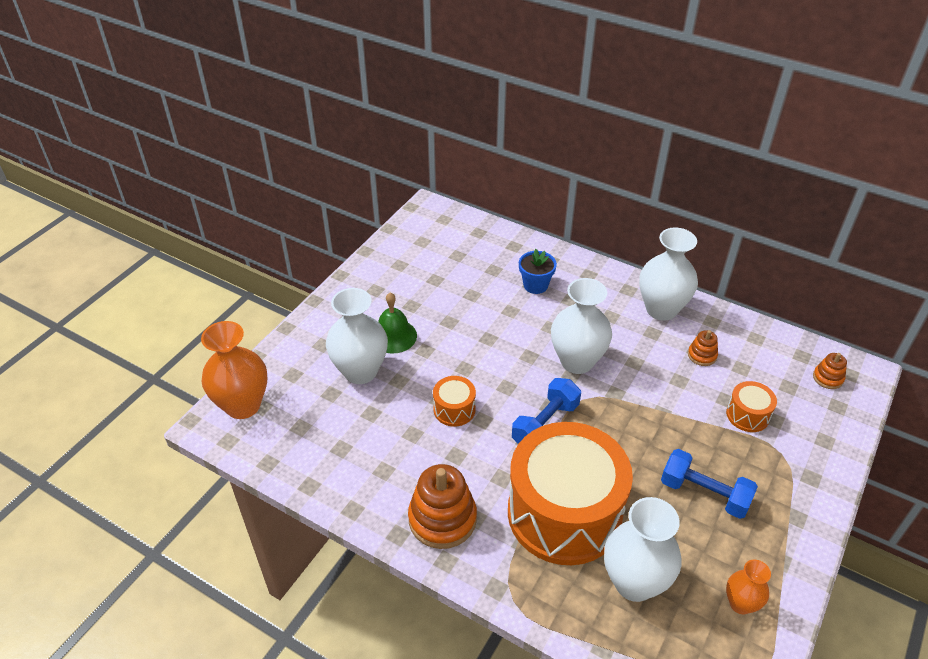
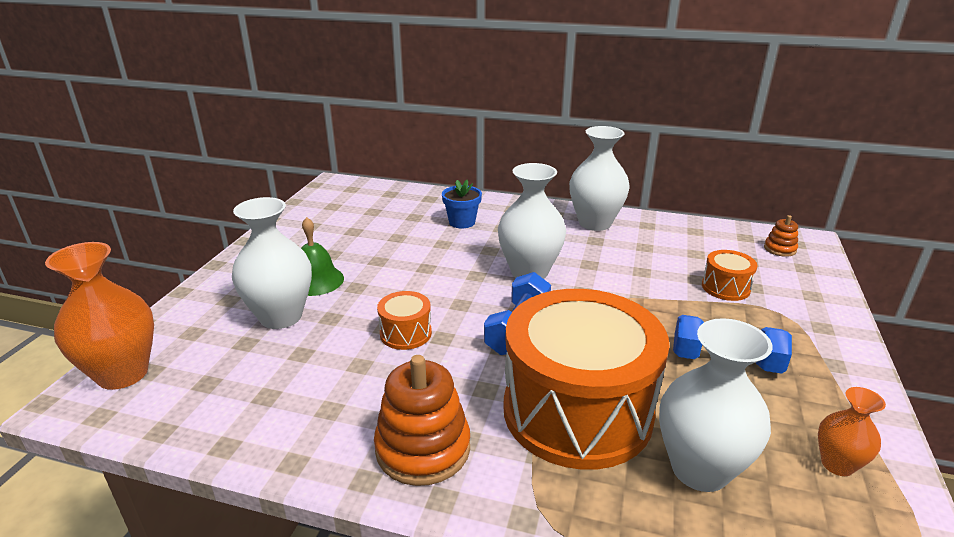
camera: 15 degrees left, 15 degrees down
orange stacking toy [688,330,718,366] -> none

